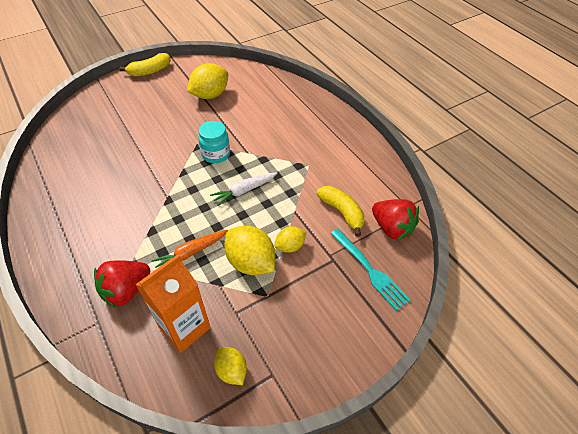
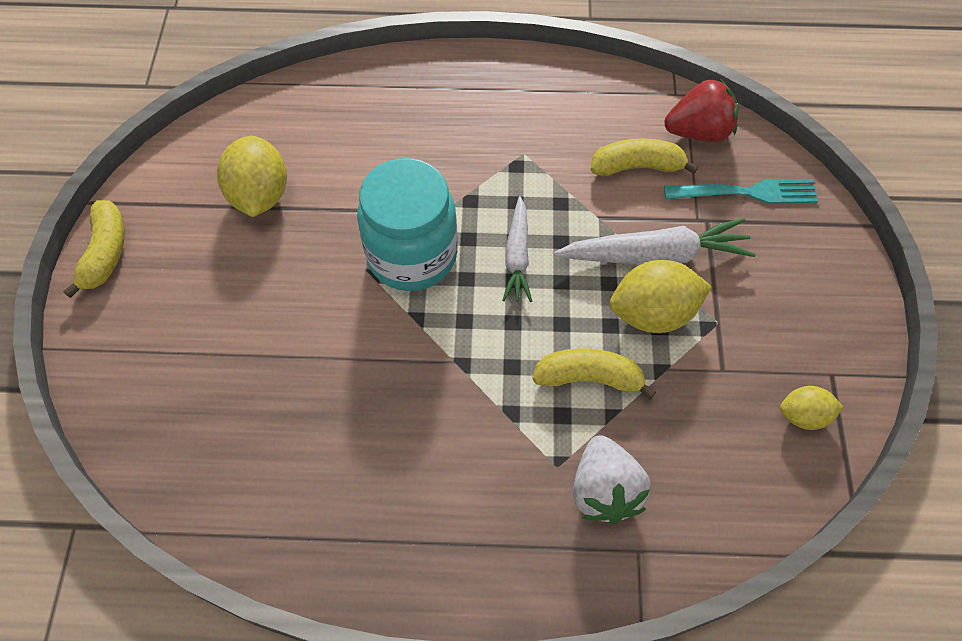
camera: 55 degrees left, 10 degrees up
red strawberry [94,260,150,308] -> white strawberry [573,435,651,524]
orange carton [135,254,211,353] -> none
orange carrot [151,230,228,268] -> yellow banana [532,348,656,400]
turquoise jar [198,121,230,163] -> turquoise jar [357,158,458,291], size x1.73
yellow lemon [274,226,307,253] -> white carrot [554,218,756,265]

